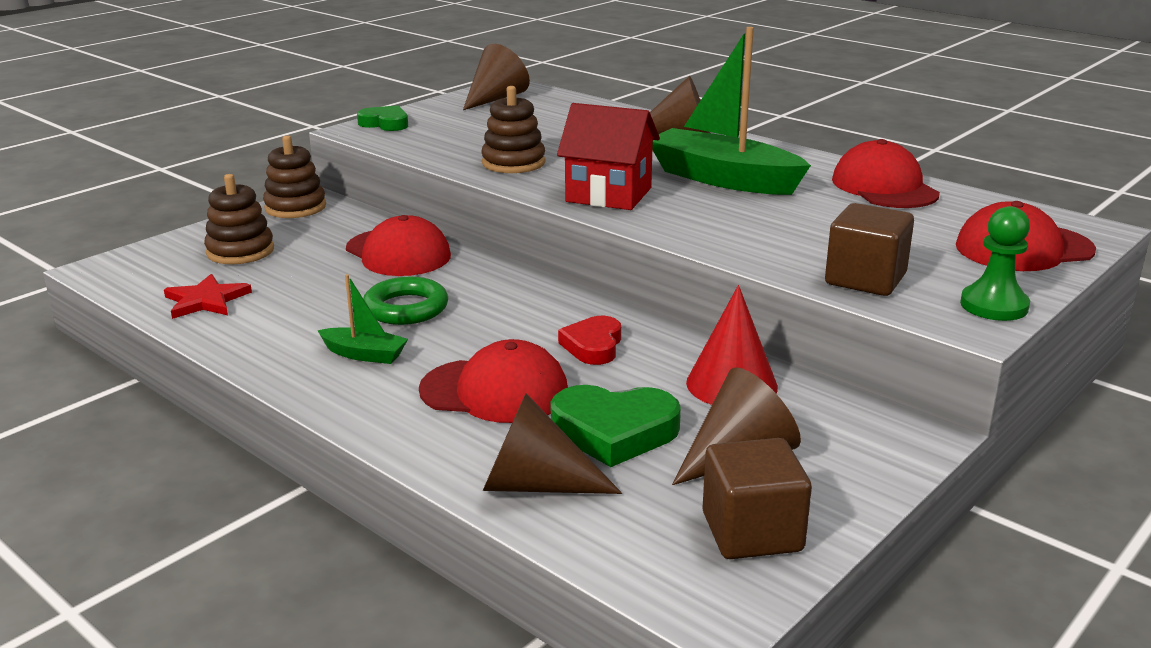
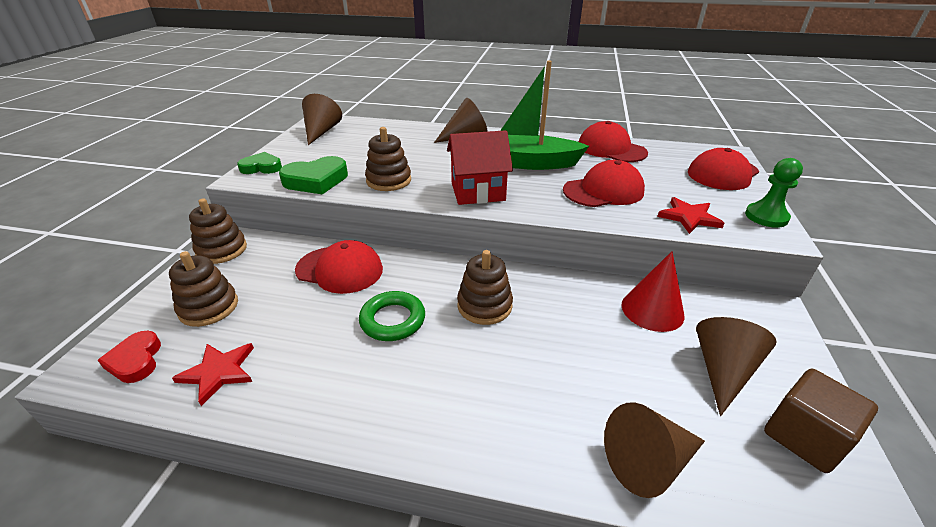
camera: 30 degrees left, 10 degrees up
green boat [317,274,408,364] -> none
red cap [419,339,568,423] -> red cap moved to [563,160,645,207]
green heart [550,385,681,467] -> green heart moved to [279,156,348,194]
red heart [558,316,621,365] -> red heart moved to [98,331,161,383]
brown cube [825,203,914,296] -> red star [657,197,725,234]
none -> brown stacking toy [457,250,513,325]

